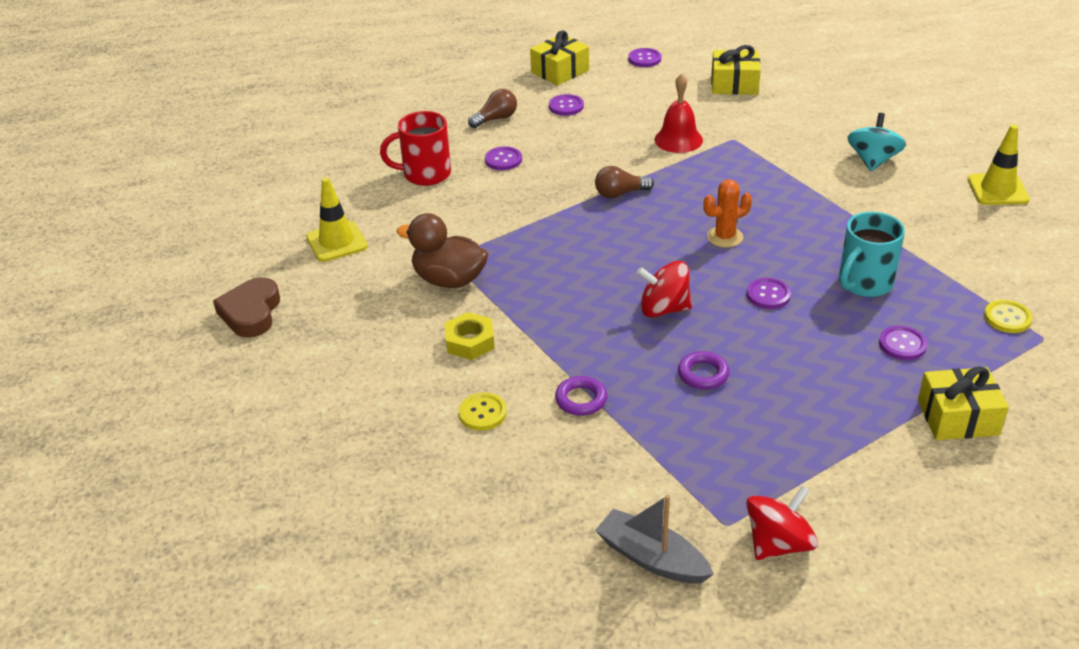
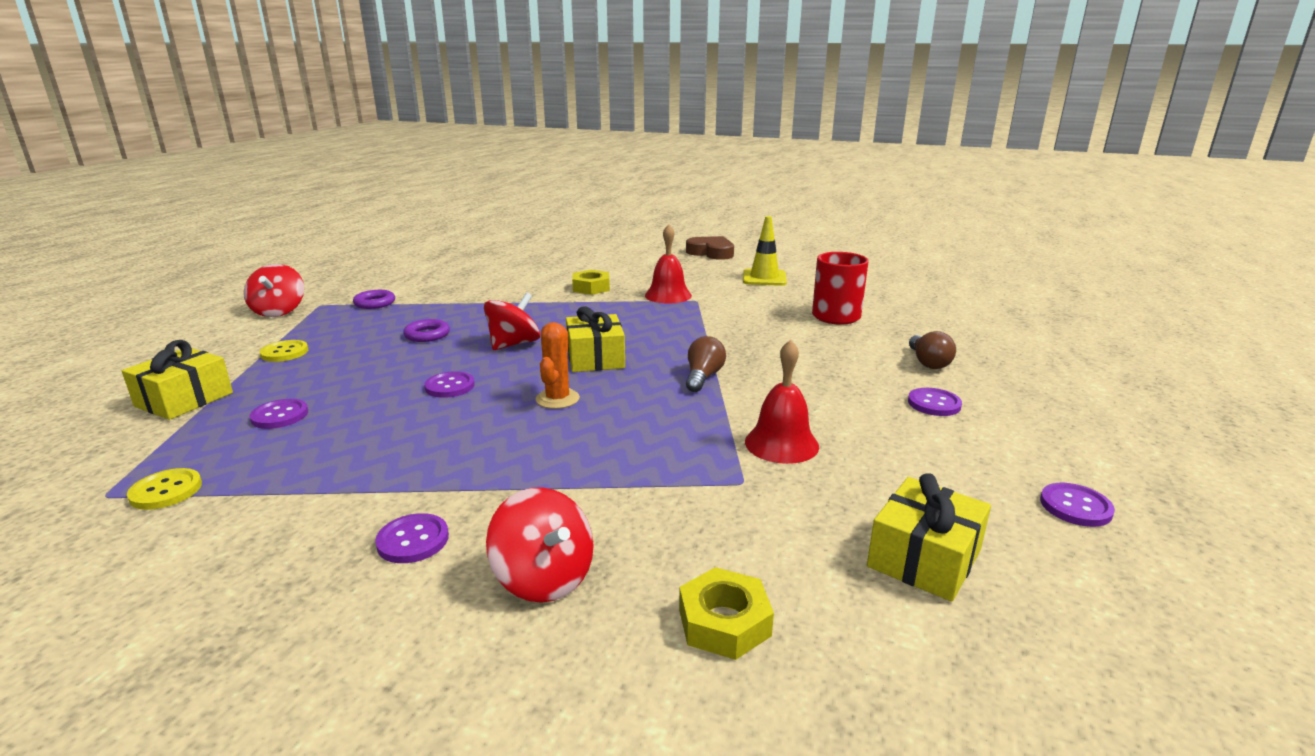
camera: 120 degrees right, 15 degrees down
brown duck [397,213,488,288] -> red bell [645,224,692,304]
yellow button [458,393,507,431] -> yellow button moved to [259,340,308,362]
purple button [485,146,522,170] -> purple button moved to [375,513,449,563]
yellow gift [530,30,589,86] -> yellow gift moved to [566,307,625,372]
purple ring [555,376,607,416] -> purple ring moved to [353,290,395,309]
grey boat [595,495,714,584] -> none
turquoise mug [839,212,905,297] -> none
turquoise spinning top [847,113,906,171] -> red spinning top [486,487,594,603]
yellow traffic cone [968,125,1030,205] -> none
none -> yellow nut [679,567,774,660]

